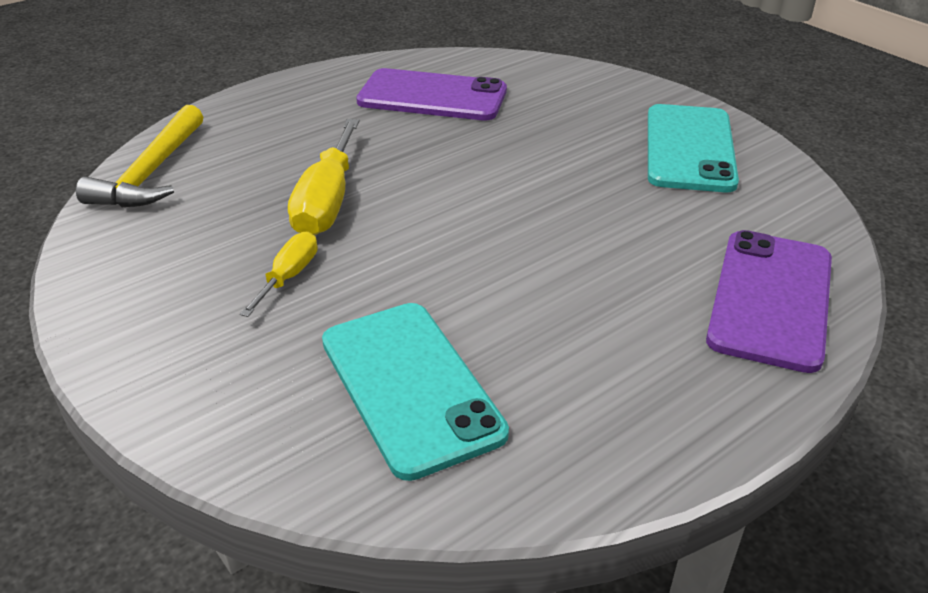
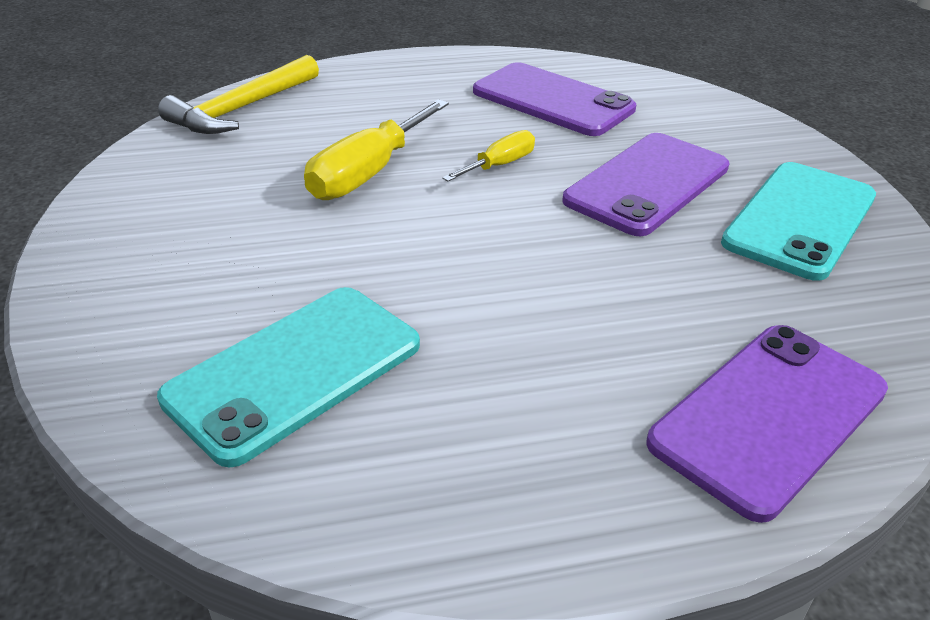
camera: 25 degrees right, 0 degrees up
yellow screwdriver [240,232,317,317] -> yellow screwdriver moved to [442,130,535,181]
turquoise phone [322,303,509,481] -> turquoise phone turned 45 degrees clockwise [157,287,420,468]
none -> purple phone [562,133,730,236]

